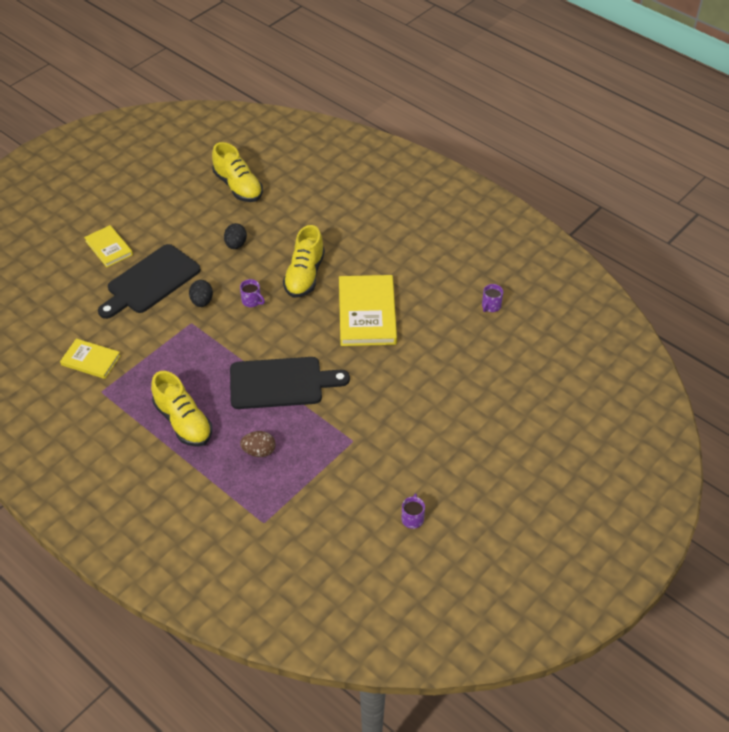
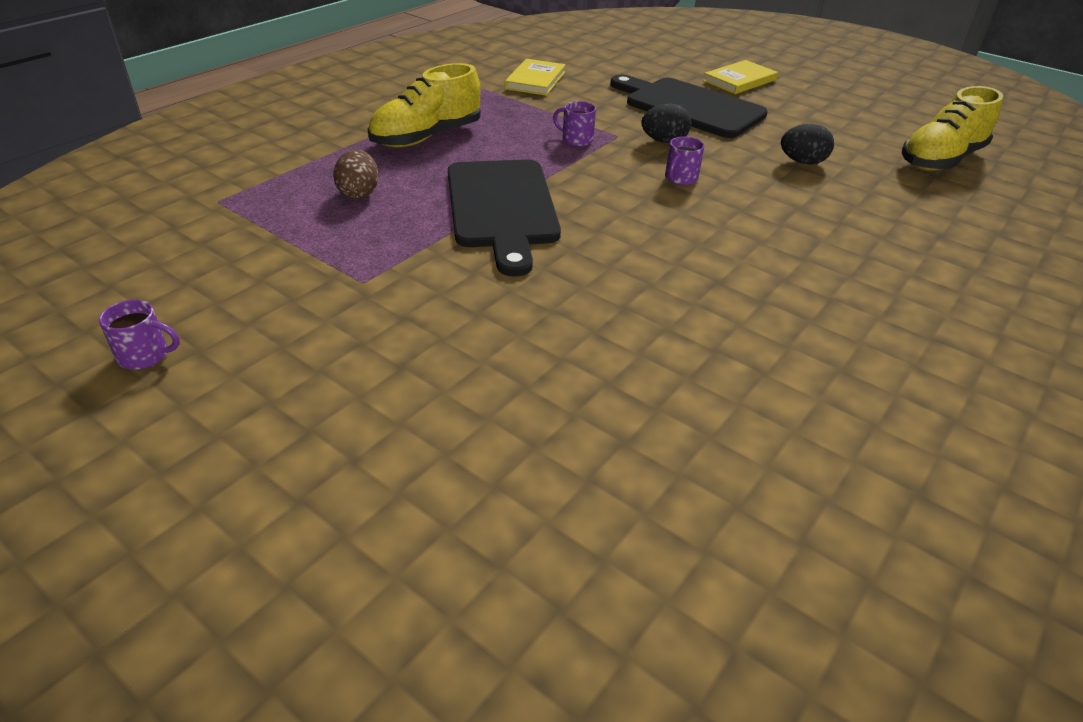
camera: 85 degrees right, 10 degrees down
yellow shoe [283,225,325,298] -> none
yellow book [339,275,397,346] -> none
purple mug [482,284,503,312] -> purple mug moved to [553,101,596,147]

